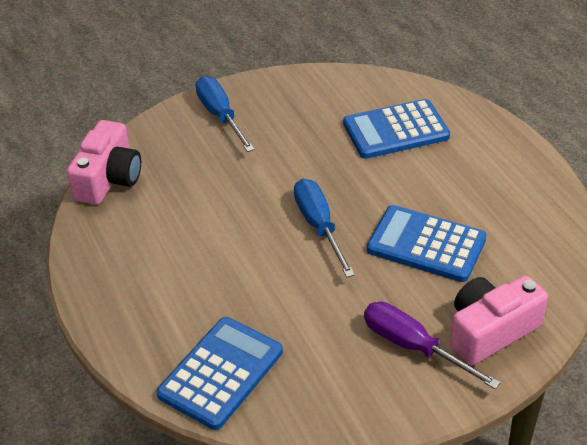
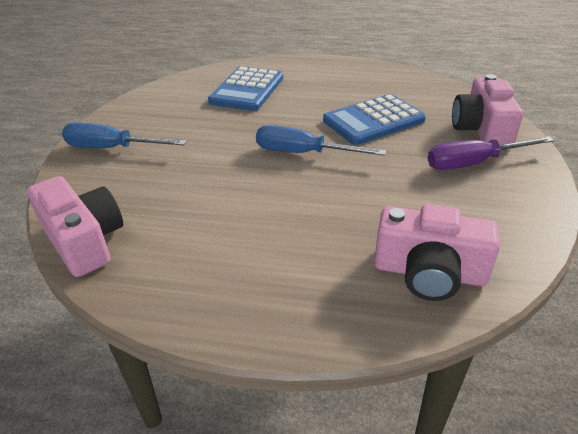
camera: 55 degrees left, 5 degrees down
blue calculator [157,317,283,430] -> pink camera [374,204,500,301]

